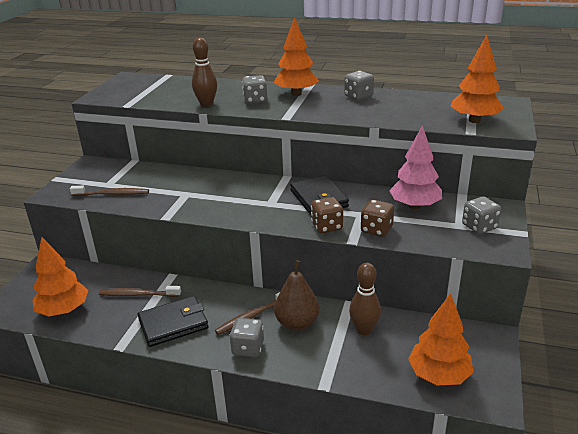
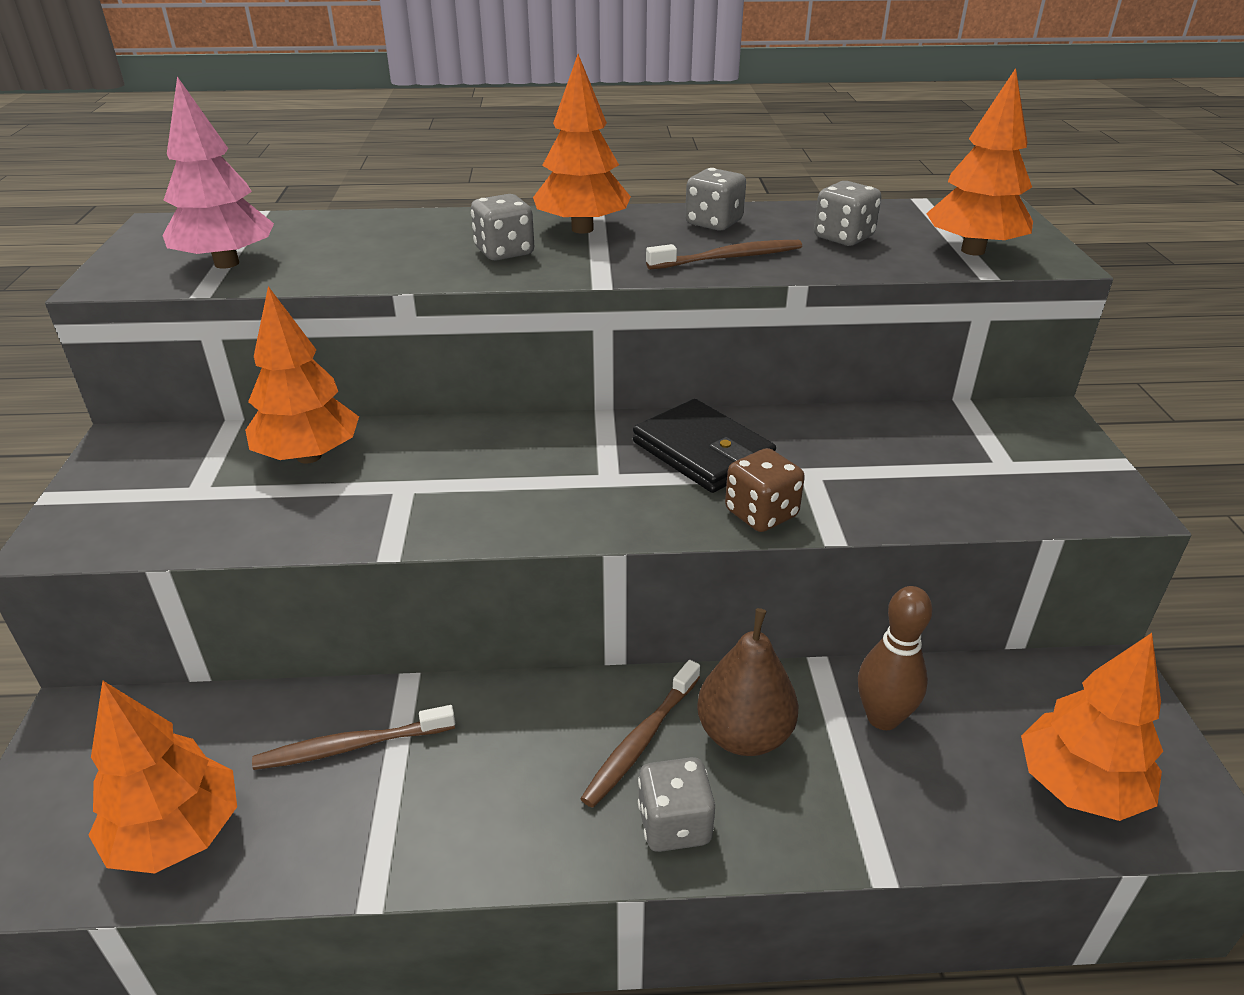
camera: 20 degrees left, 5 degrees up
brown toothbrush [70,186,149,196] -> brown toothbrush moved to [646,240,802,270]
black wallet [138,296,208,347] -> none
brown bowling pin [192,38,217,106] -> none
brown dice [361,200,394,237] -> none
pink tree [389,125,442,210] -> pink tree moved to [162,77,274,269]
grey dice [462,196,501,234] -> grey dice moved to [814,181,881,246]
none -> orange tree [245,286,359,464]

